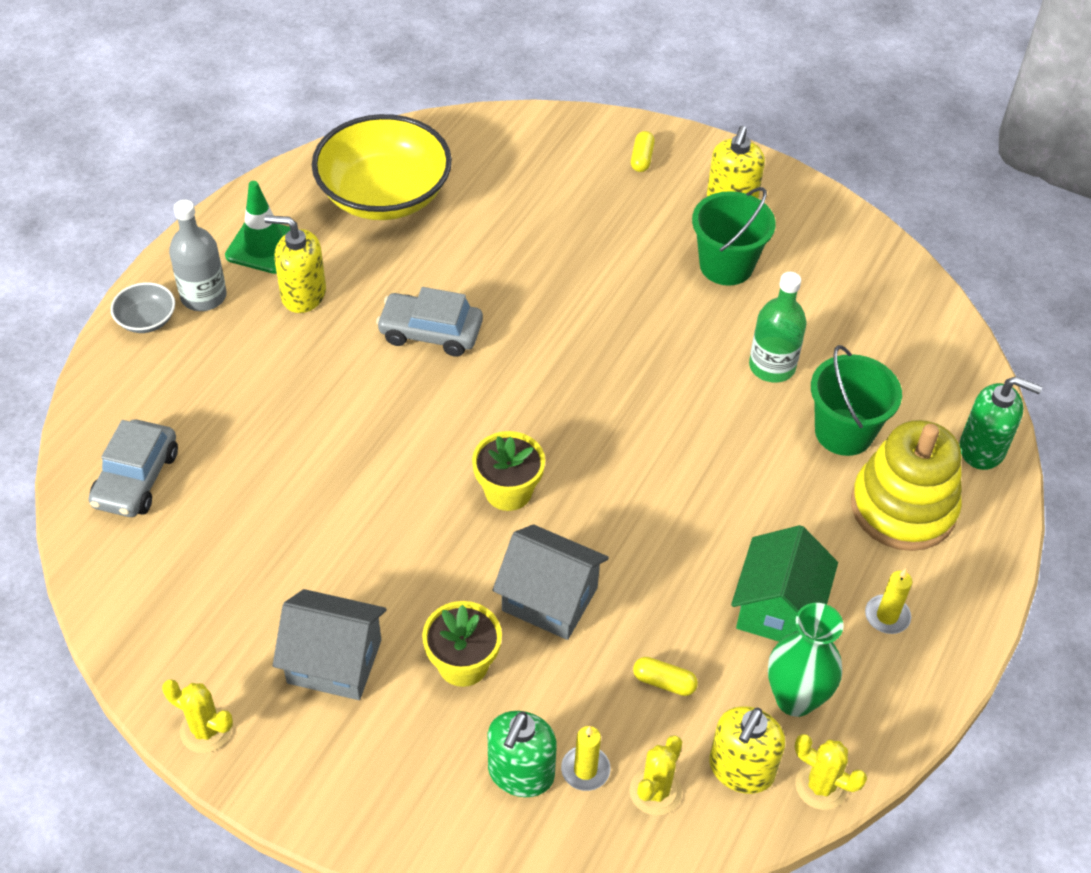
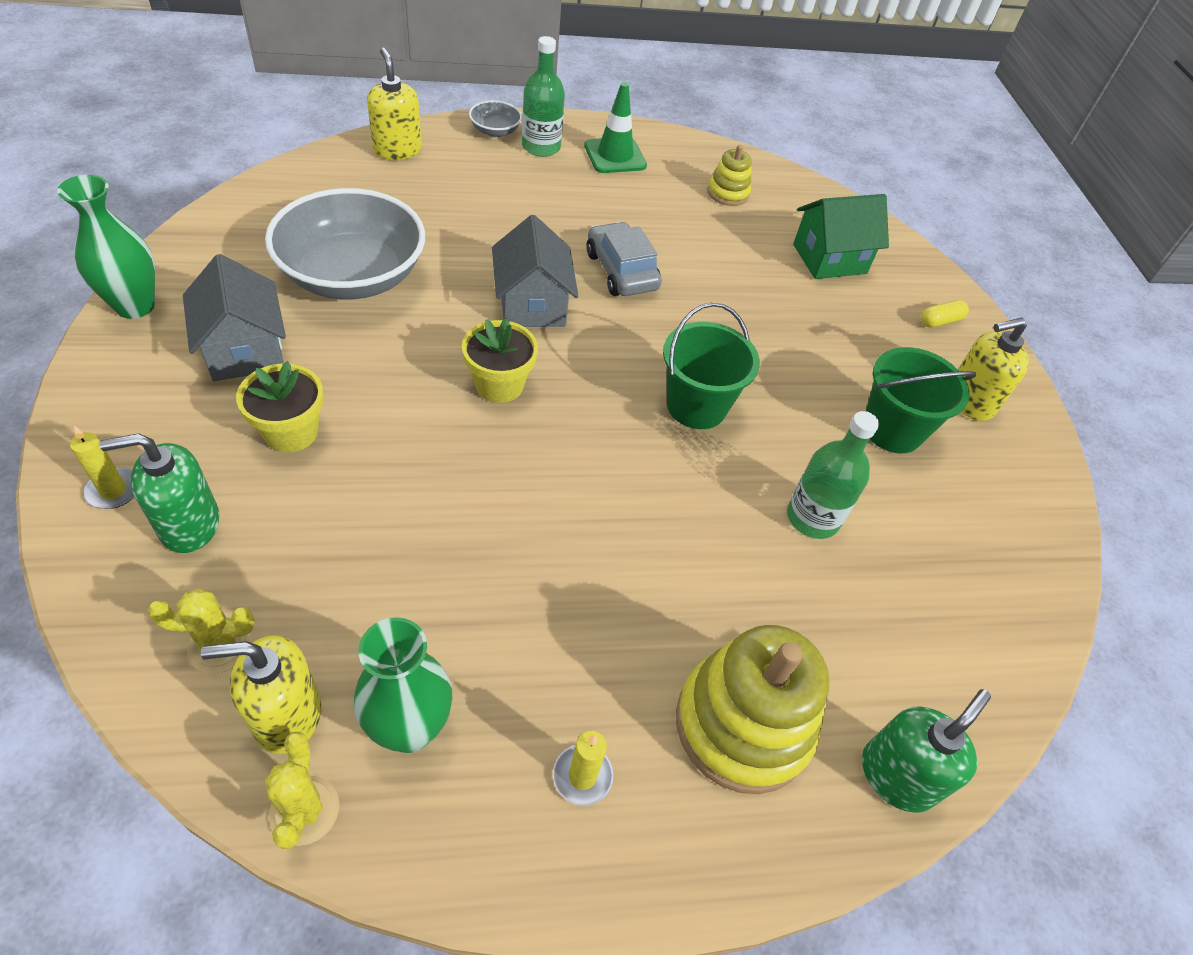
camera: 50 degrees right, 0 degrees up
grey car [89,420,178,517] -> none
yellow cactus [162,679,233,753] -> green vase [57,175,155,319]
grey bottle [169,200,227,311] -> green bottle [522,36,565,157]
yellow soap dispenser [264,215,326,313] -> yellow soap dispenser moved to [367,47,422,160]
yellow bowl [312,114,452,220] -> yellow stacking toy [707,145,752,206]
grey house [492,525,609,640] -> grey house moved to [492,215,578,327]
yellow candle [561,726,610,791] -> yellow candle moved to [70,426,134,509]
yellow capsule [633,657,698,696] -> none
green house [731,525,838,641] -> green house moved to [793,194,889,279]
green bucket [811,345,902,456] -> green bucket moved to [663,302,760,429]
green soap dispenser [960,376,1042,470] -> green soap dispenser turned 120 degrees counterclockwise [862,689,991,813]
none -> grey bowl [265,188,425,299]

